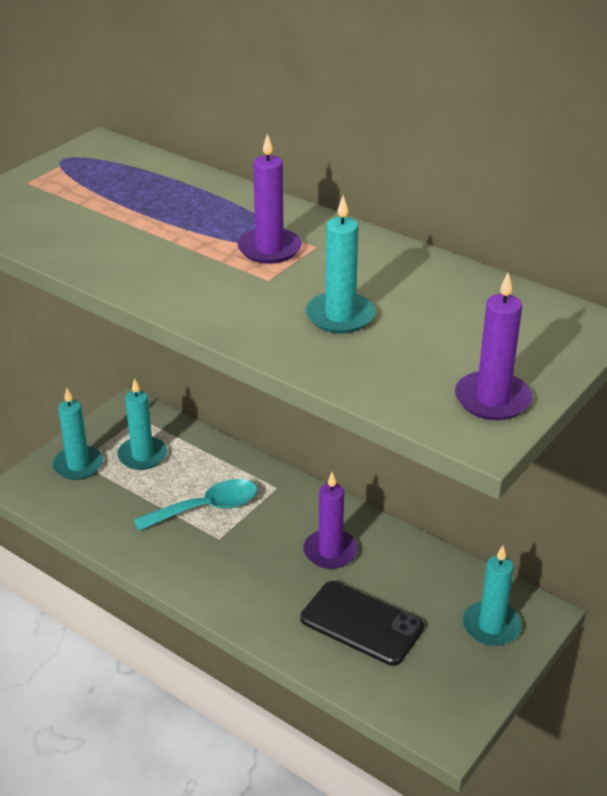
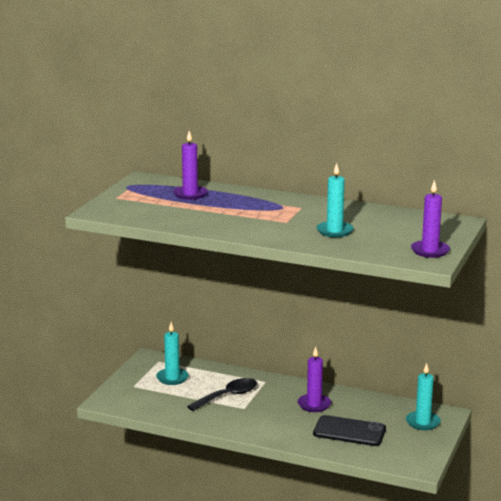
camera: 15 degrees left, 15 degrees down
turquoise candle [52,388,103,480] -> none
turquoise spoon [133,479,258,531] -> black spoon [187,378,257,411]
purple candle [237,133,302,264] -> purple candle moved to [173,131,208,200]

